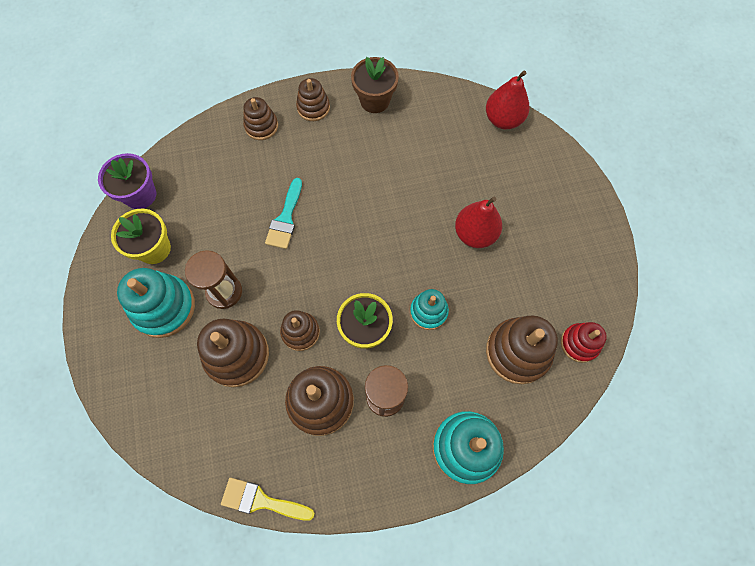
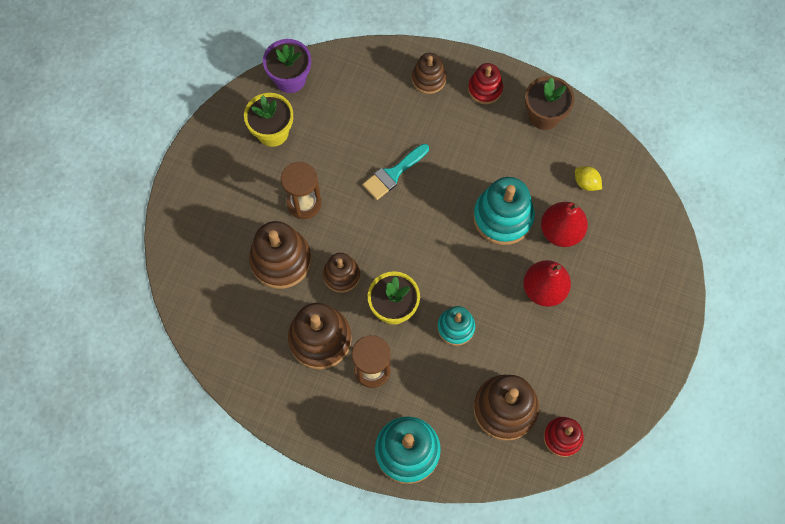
camera: 35 degrees right, 0 degrees up
turquoise stacking toy [117,268,195,338] -> turquoise stacking toy moved to [473,177,535,245]
yellow brush [221,478,315,521] -> none
brown stacking toy [296,78,330,121] -> red stacking toy [468,63,503,104]
red pear [486,70,530,129] -> red pear moved to [541,202,588,247]
none -> yellow lemon [575,166,602,191]

